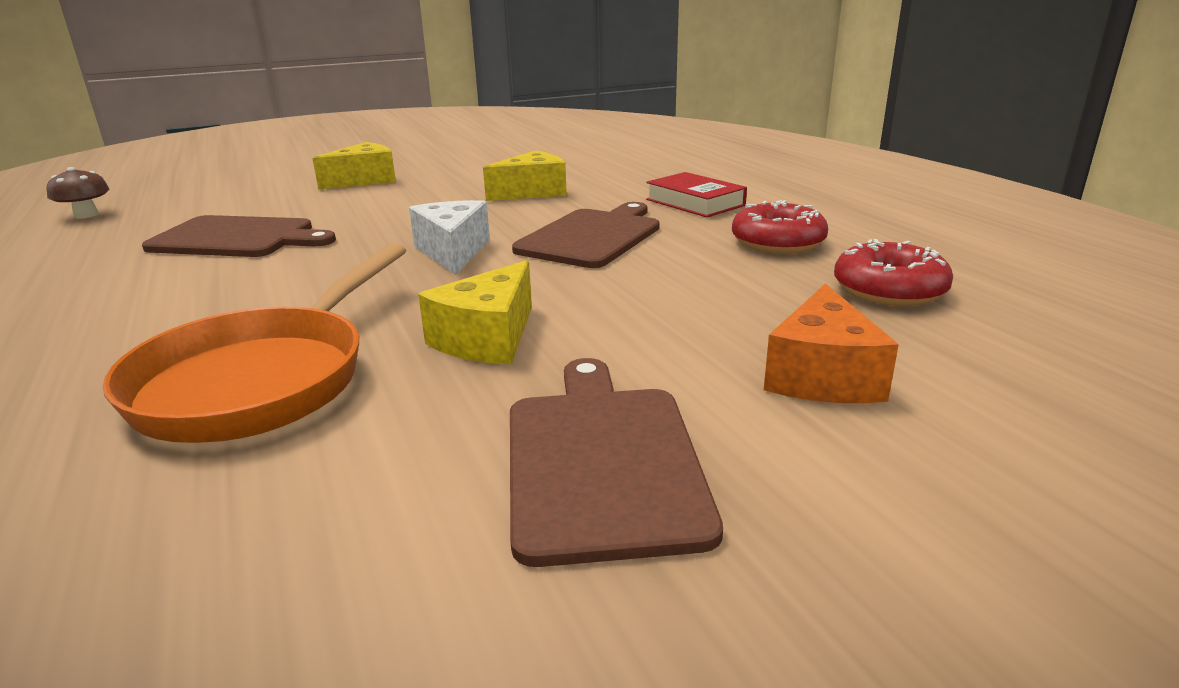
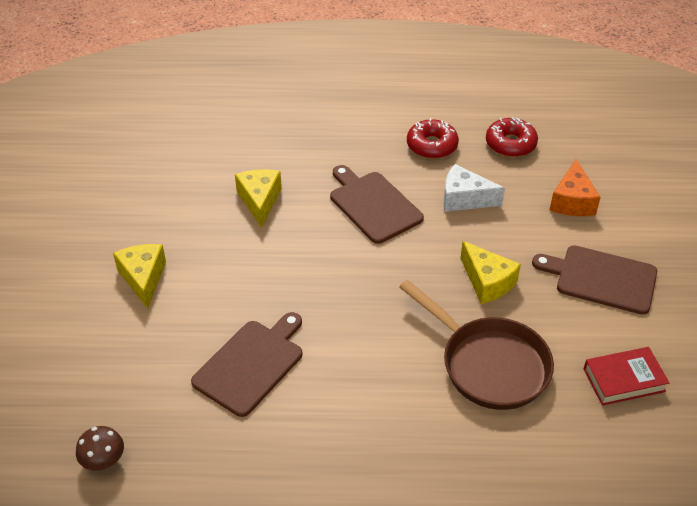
camera: 65 degrees left, 20 degrees up
orange pan [103,243,406,443] -> brown pan [399,280,554,410]
white cheese [409,200,490,275] -> white cheese moved to [444,164,505,212]
red book [646,172,747,217] -> red book moved to [583,347,669,406]
orange cheese [764,283,899,403] -> orange cheese turned 60 degrees clockwise [550,159,601,216]

